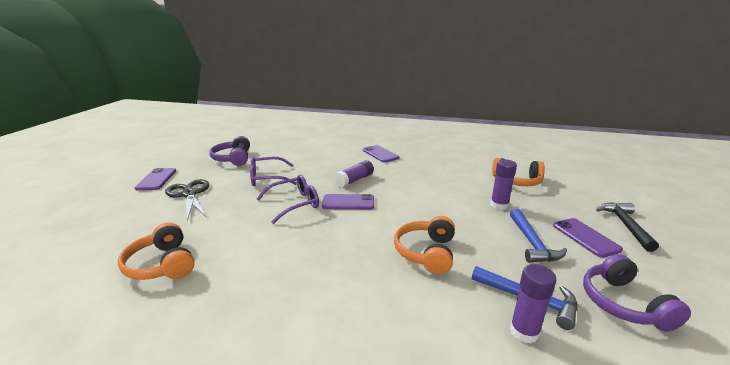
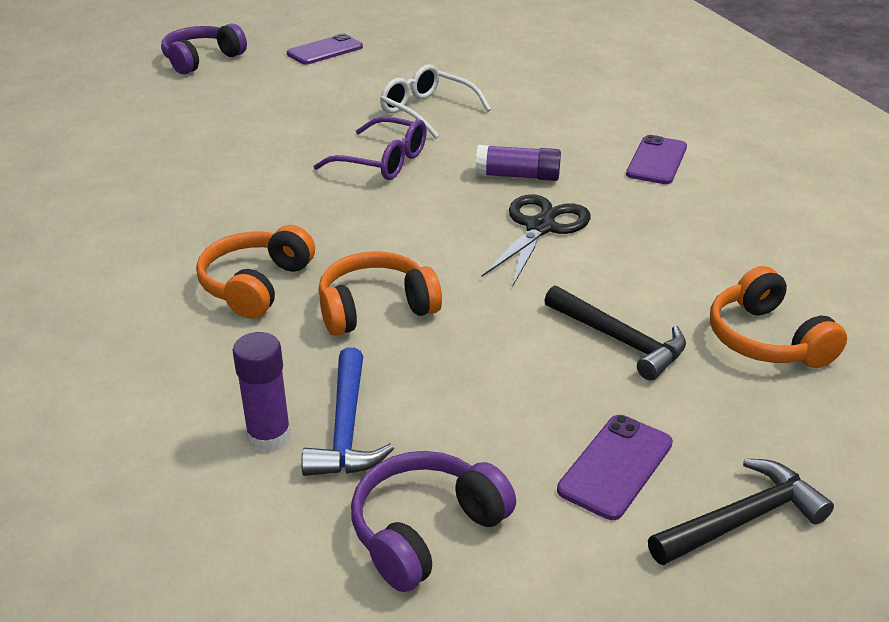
camera: 55 degrees right, 10 degrees up
orange headphones [118,222,195,280] -> orange headphones moved to [196,225,315,319]
black scissors [165,179,209,221] -> black scissors moved to [481,194,591,287]
purple headphones [209,136,250,166] -> purple headphones moved to [161,23,247,74]
purple glasses [250,156,297,186] -> white glasses [380,64,491,138]
purple phone [322,194,374,210] -> none
purple glue stick [490,159,517,210] -> black hammer [544,285,686,381]
blue hammer [510,209,567,263] -> none

